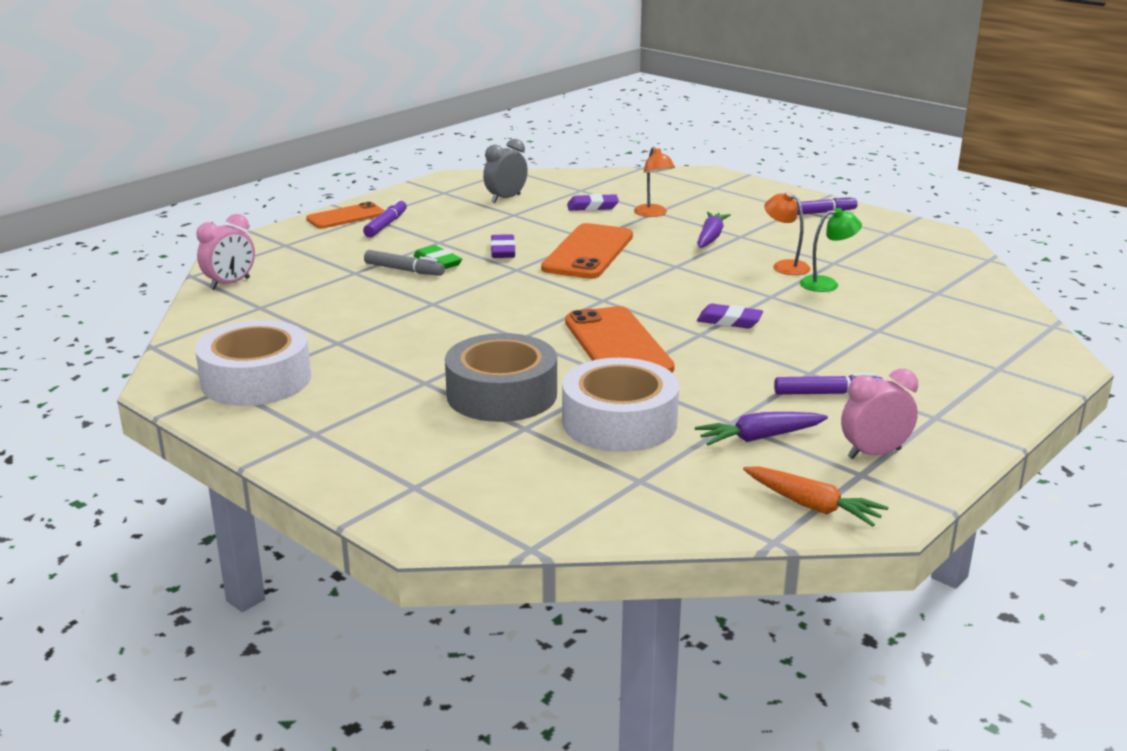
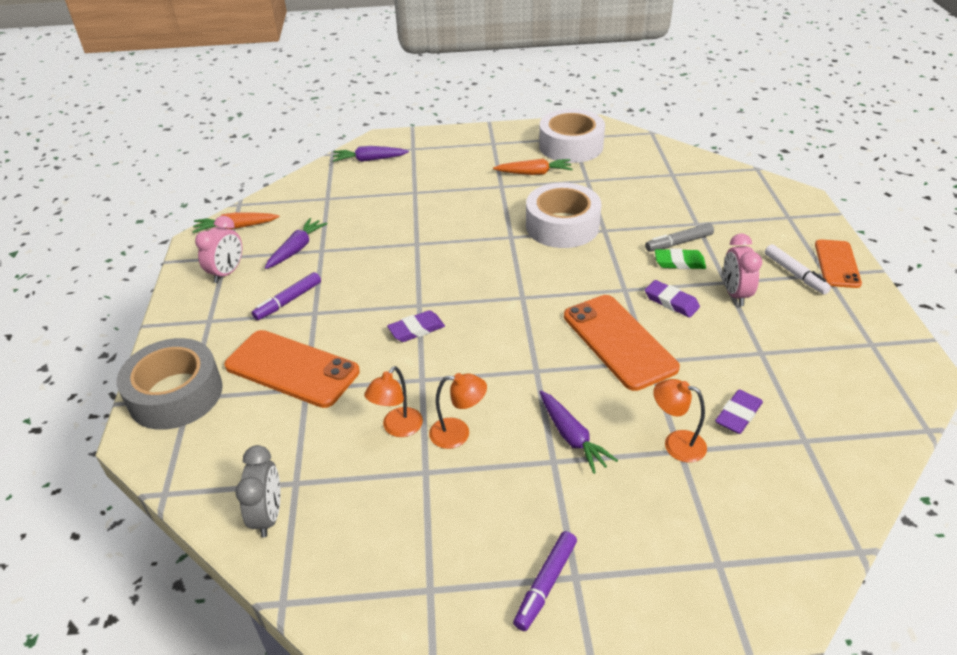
camera: 135 degrees right, 15 degrees up
pink clock [197,214,255,290] -> pink clock moved to [724,233,762,306]
purple marker [363,199,407,237] -> white marker [765,244,831,295]
grey tape [445,333,557,422] -> grey tape moved to [116,338,223,430]
grey clock [483,139,528,203] -> grey clock moved to [235,445,281,537]
white tape [562,358,679,452] -> white tape moved to [526,183,601,248]
orange phone [565,306,675,373] -> orange phone moved to [224,330,360,408]
green lamp [800,208,862,292] -> orange lamp [364,366,423,437]
none -> purple carrot [333,146,409,162]
none -> orange carrot [493,159,573,175]

